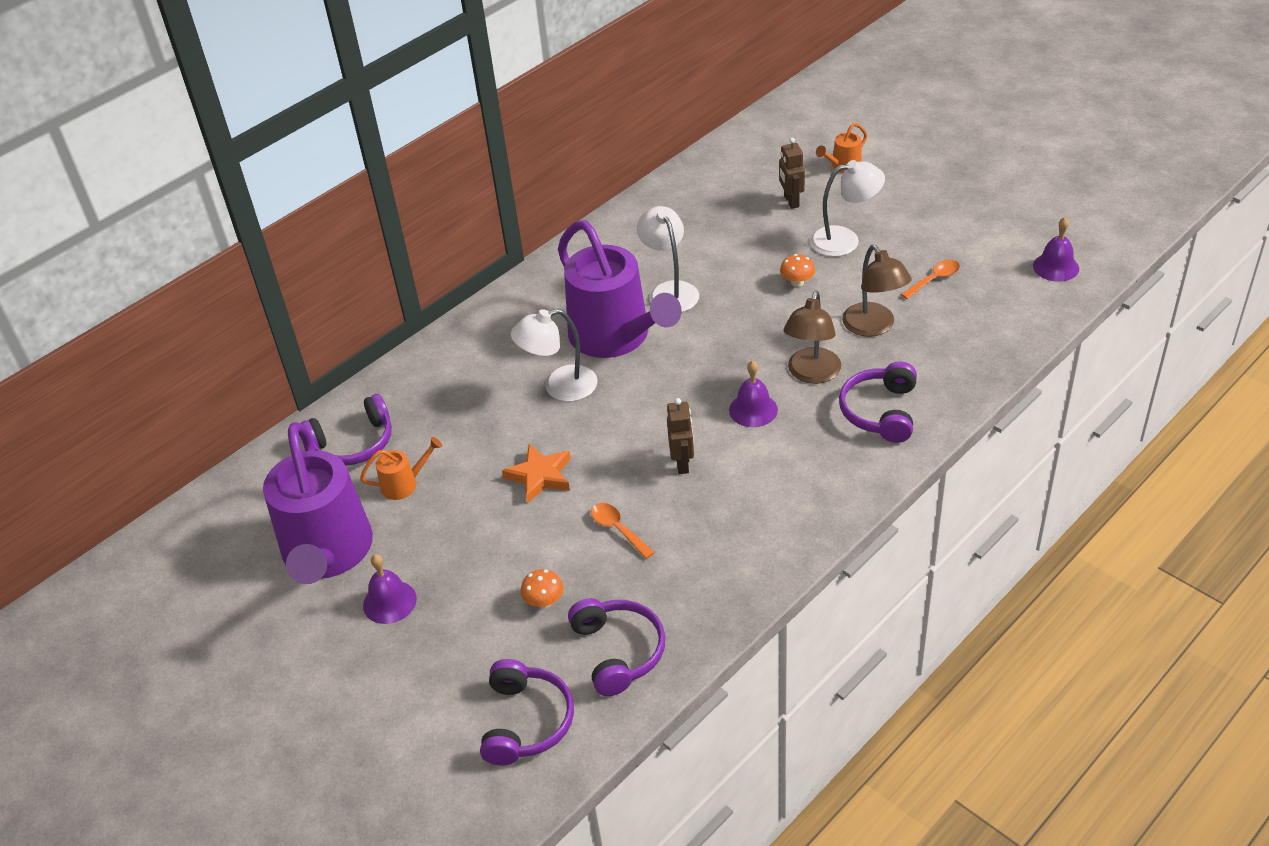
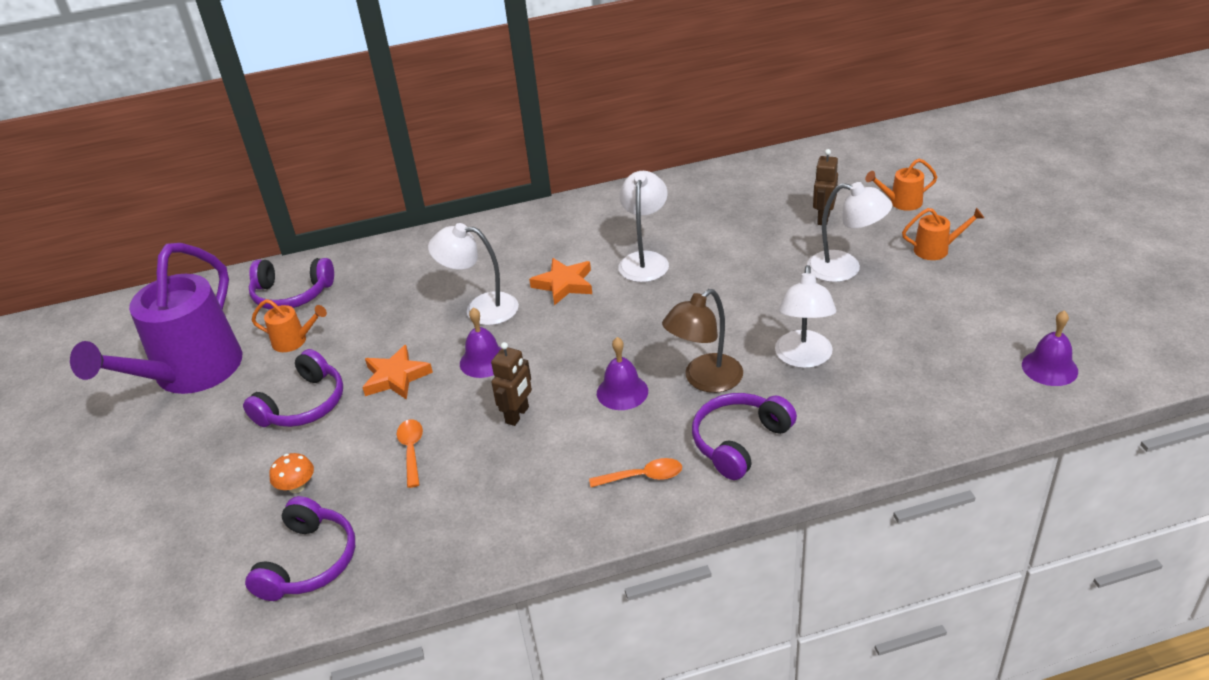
camera: 30 degrees right, 5 degrees down
purple bell [363,554,417,624] -> purple bell moved to [460,307,501,378]
purple headphones [480,659,574,766] -> purple headphones moved to [243,349,343,427]
purple watering can [558,220,682,358] -> orange star [529,258,592,305]
orange mushroom [780,254,815,287] -> none
brown lamp [842,245,912,337] -> white lamp [775,265,836,368]
orange spoon [901,260,960,299] -> orange spoon moved to [589,458,682,487]
none -> orange watering can [902,208,984,260]

